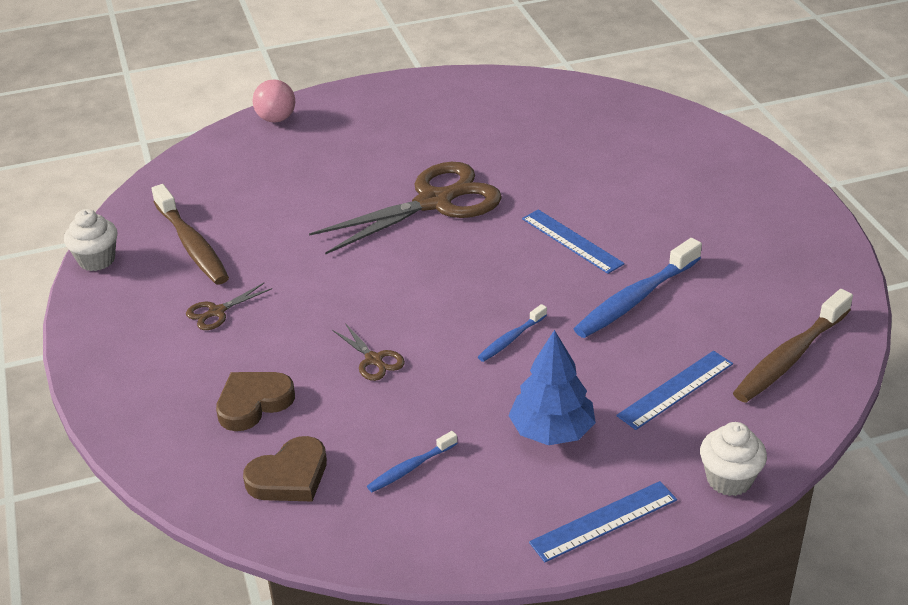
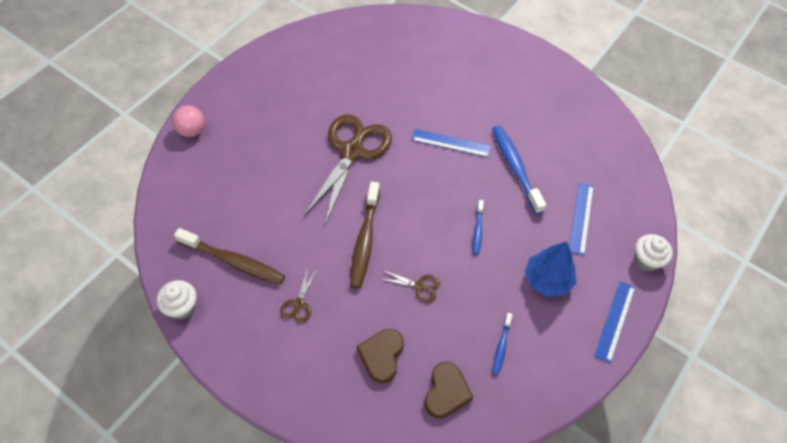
camera: 40 degrees left, 20 degrees up
blue toothbrush [574,238,702,338] -> blue toothbrush turned 150 degrees clockwise [492,126,547,214]
brown toothbrush [733,289,853,403] -> brown toothbrush moved to [350,182,380,289]

